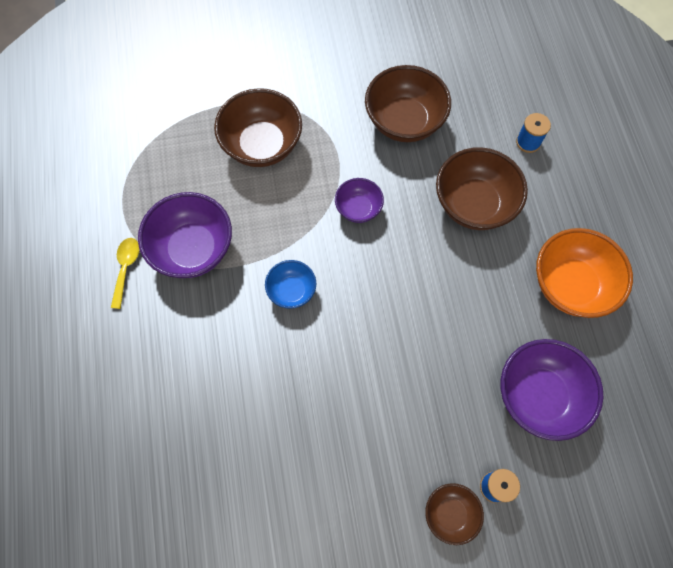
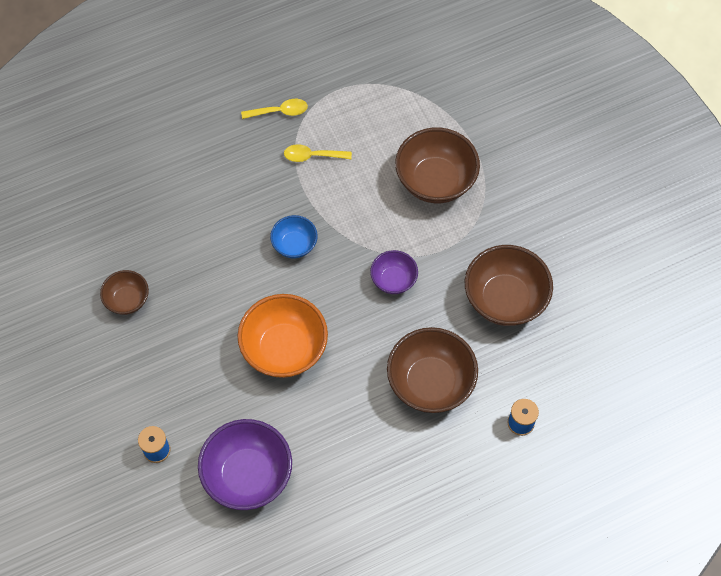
camera: 75 degrees right, 5 degrees down
purple bowl [138,192,232,278] -> yellow spoon [284,144,352,162]
brown bowl [425,483,484,545] -> brown bowl moved to [100,270,149,315]
orange bowl [536,228,633,318] -> orange bowl moved to [238,294,328,378]

